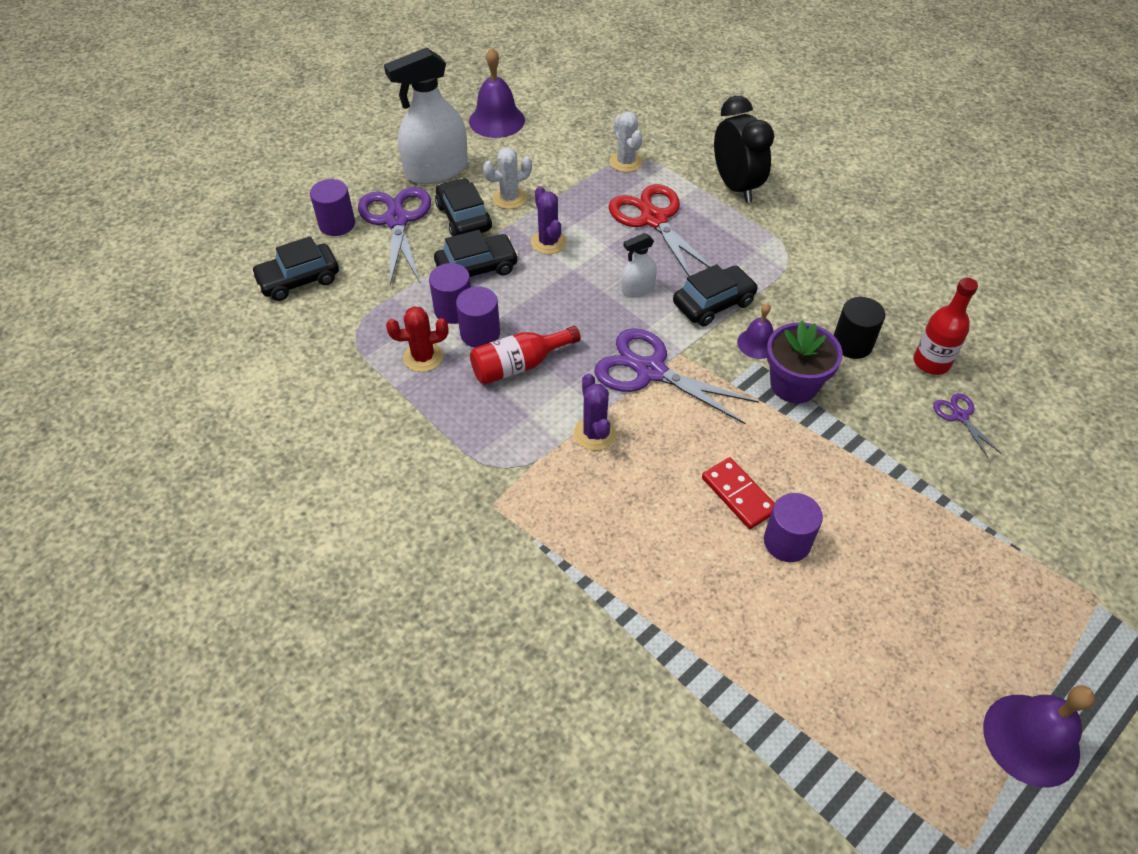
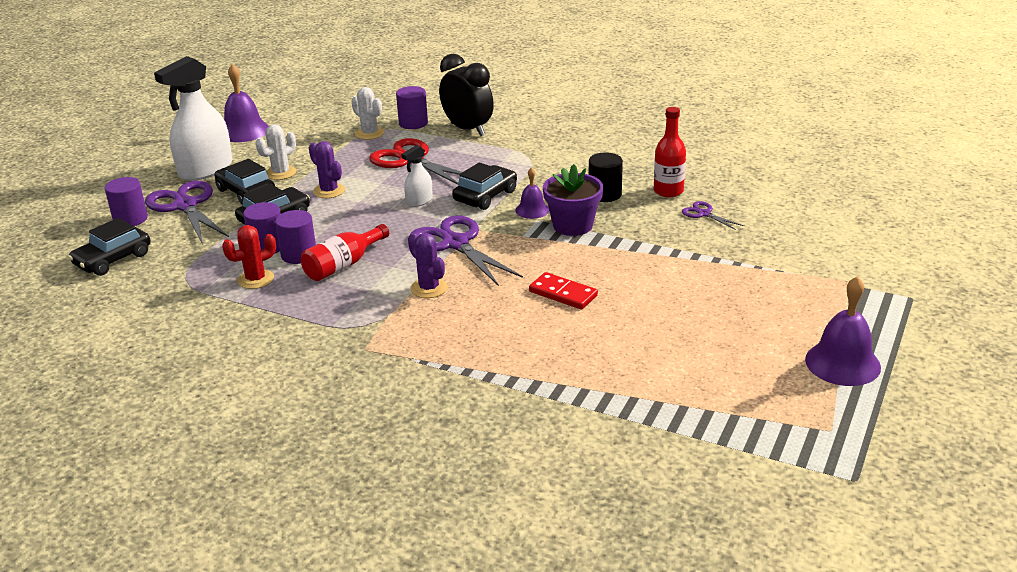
camera: 20 degrees left, 20 degrees down
purple scissors [594,328,759,424] -> purple scissors turned 45 degrees clockwise [411,215,523,286]
purple cylinder [764,493,823,562] -> purple cylinder moved to [396,86,428,129]

